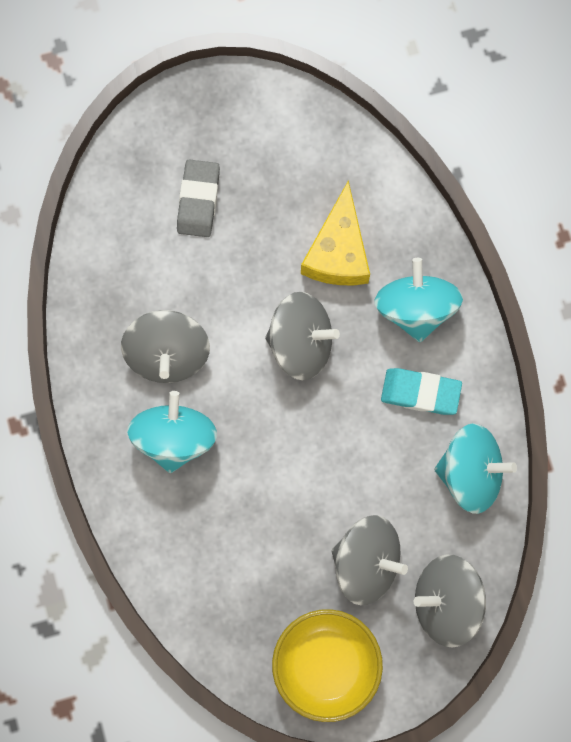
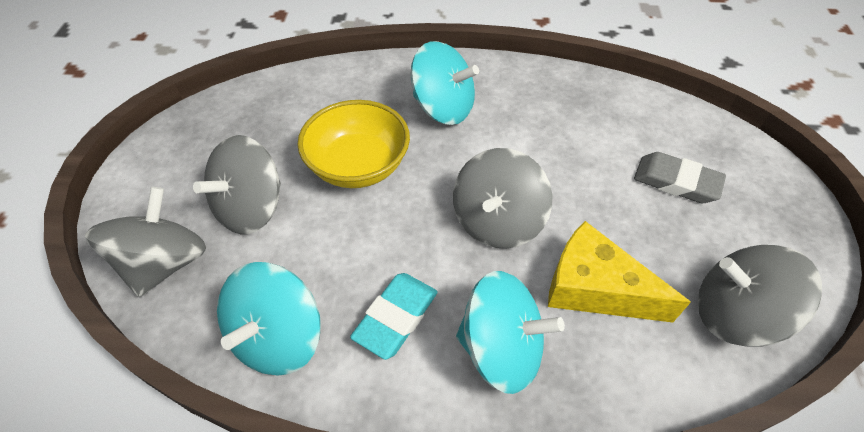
camera: 110 degrees right, 25 degrees down
grey spinning top [121,310,210,383] -> grey spinning top moved to [698,245,822,347]
yellow bowl [272,609,383,722] -> yellow bowl moved to [297,100,410,188]

